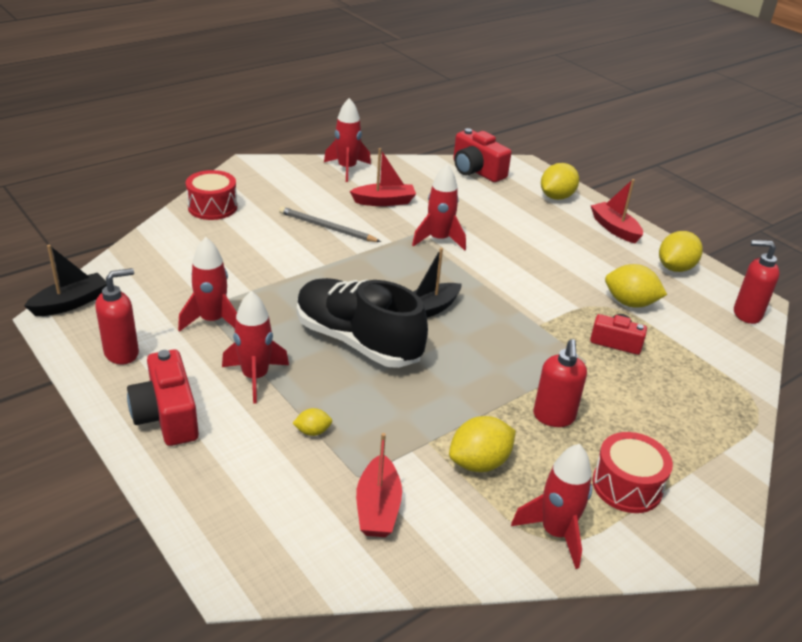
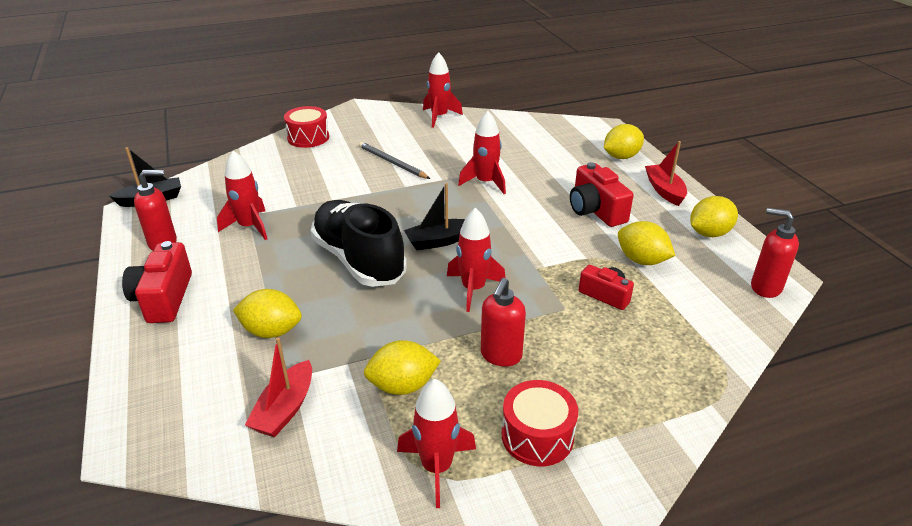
camera: 20 degrees right, 0 degrees up
red rocket [222,291,289,404] -> red rocket moved to [447,208,505,312]
yellow lemon [292,408,332,436] -> yellow lemon [233,289,302,338], size x1.93
red boat [350,148,416,206] -> none
red camera [453,128,512,182] -> red camera moved to [570,162,634,227]

